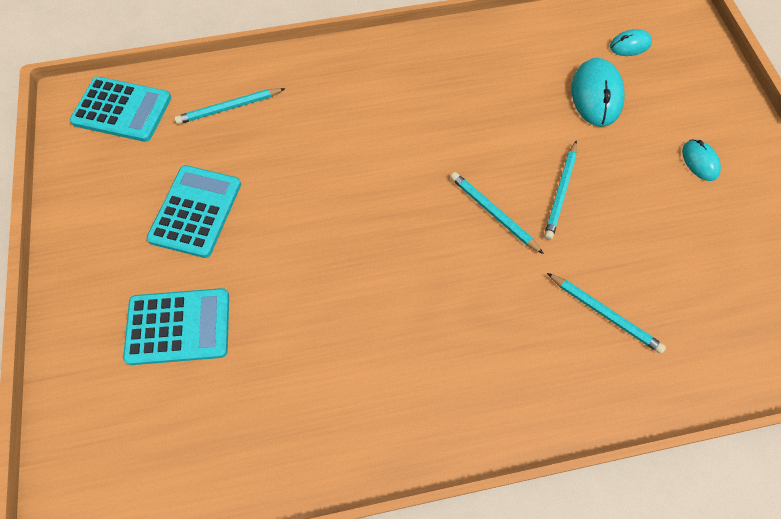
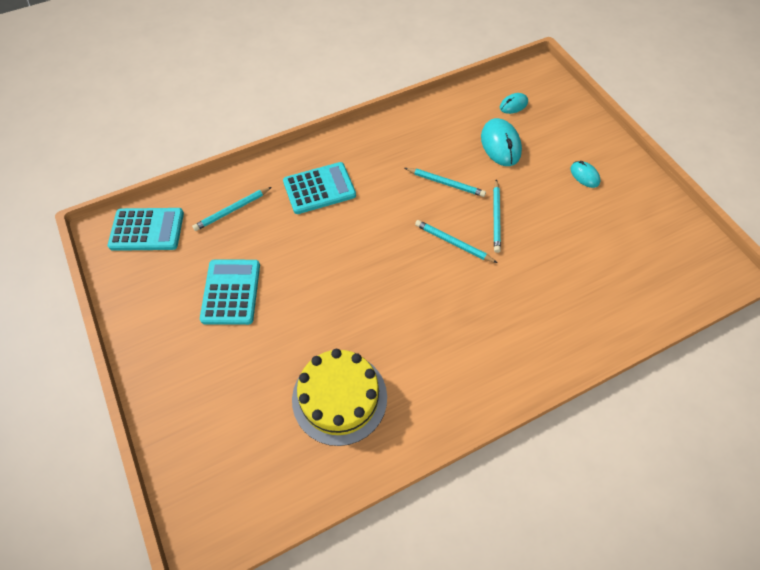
camera: 15 degrees left, 5 degrees down
turquoise calculator [123,288,229,365] -> turquoise calculator moved to [283,162,356,214]
turquoise pencil [547,273,666,354] -> turquoise pencil moved to [405,168,486,197]
none -> yellow cake [292,349,387,446]

